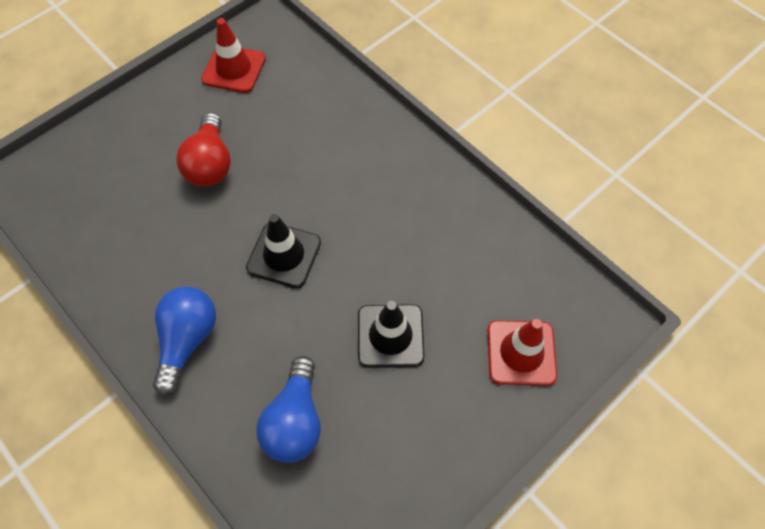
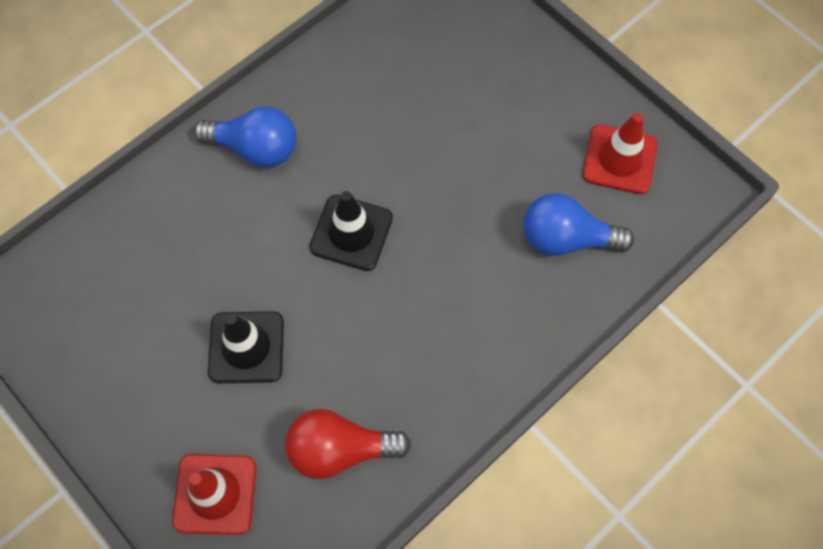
camera: 90 degrees right, 5 degrees up
red light bulb [176,113,231,187] -> red light bulb moved to [285,409,411,479]
blue light bulb [256,356,321,463] -> blue light bulb moved to [523,193,634,256]

